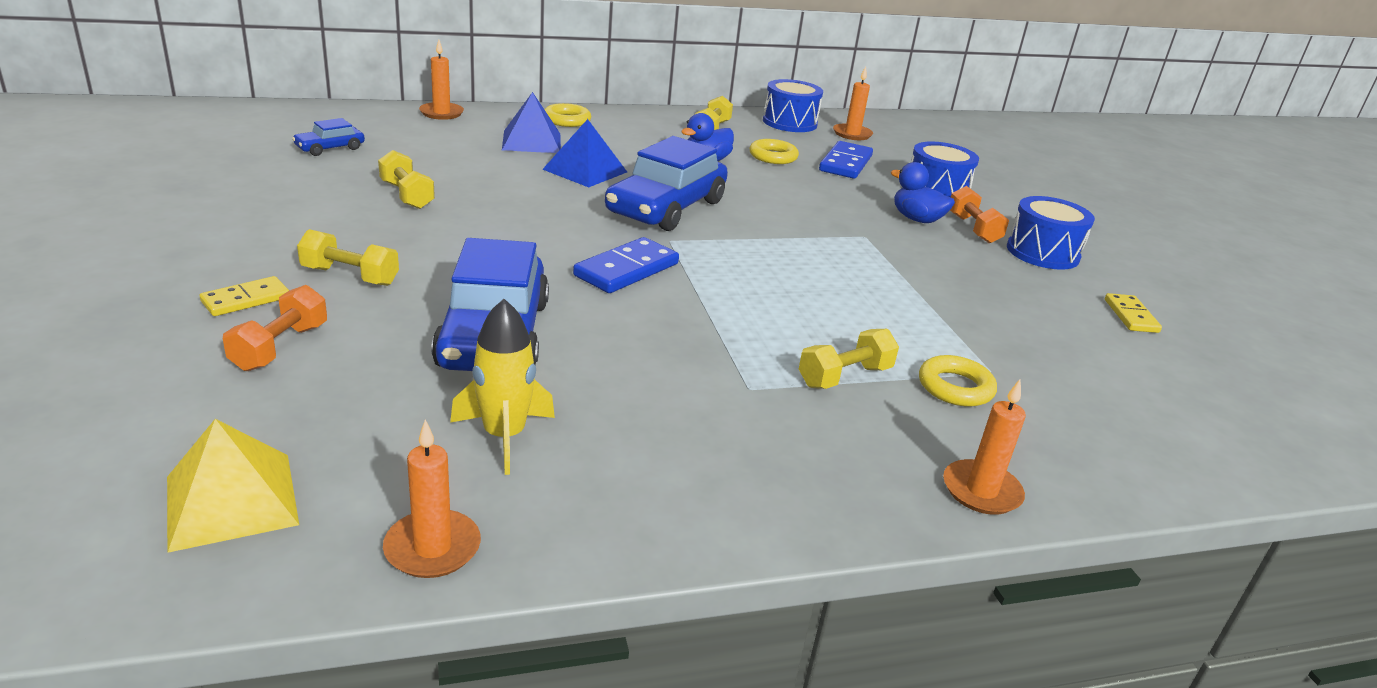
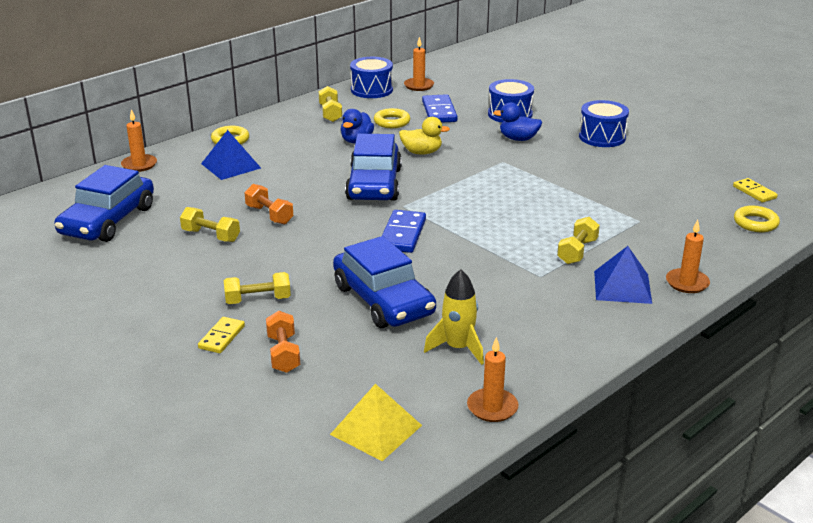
camera: 25 degrees left, 0 degrees up
blue car [292,118,365,156] -> blue car [54,165,154,242], size x2.17
blue pyramid [542,119,627,187] -> blue pyramid moved to [594,246,652,304]
yellow ring [919,355,997,407] -> yellow ring moved to [734,206,780,232]
orange dumbbell [950,186,1009,243] -> orange dumbbell moved to [245,184,293,225]
yellow domino [1105,293,1162,333] -> yellow domino moved to [733,178,778,203]
none -> yellow duck [399,117,450,154]

